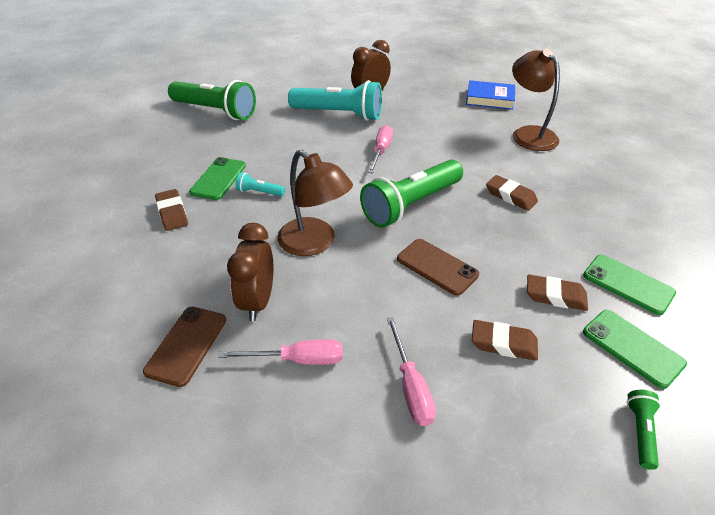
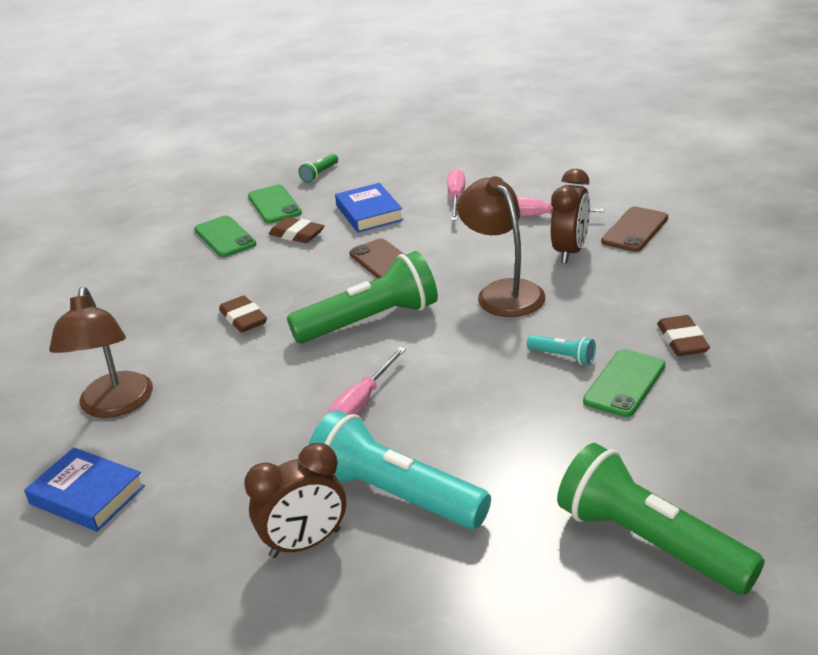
camera: 160 degrees left, 10 degrees down
brown eraser [472,320,538,361] -> blue book [335,183,403,233]

